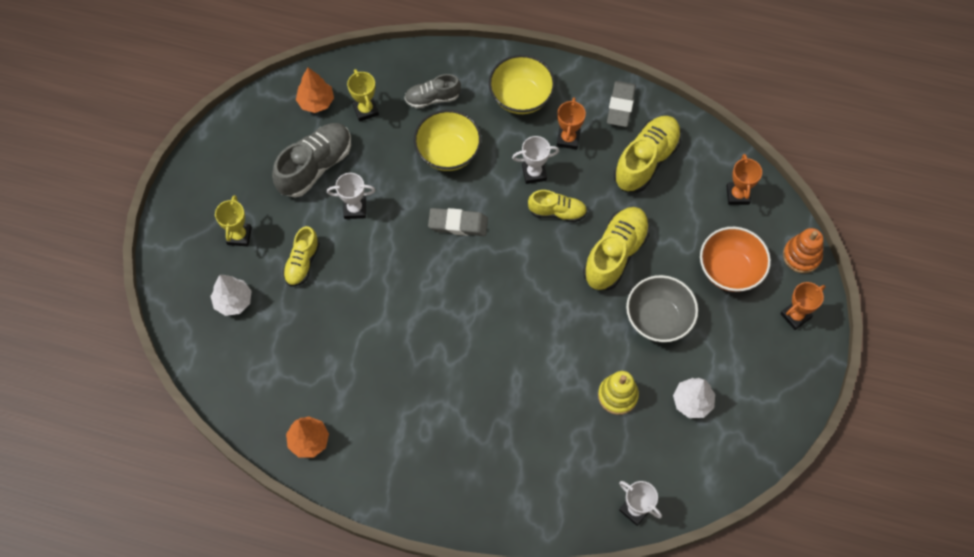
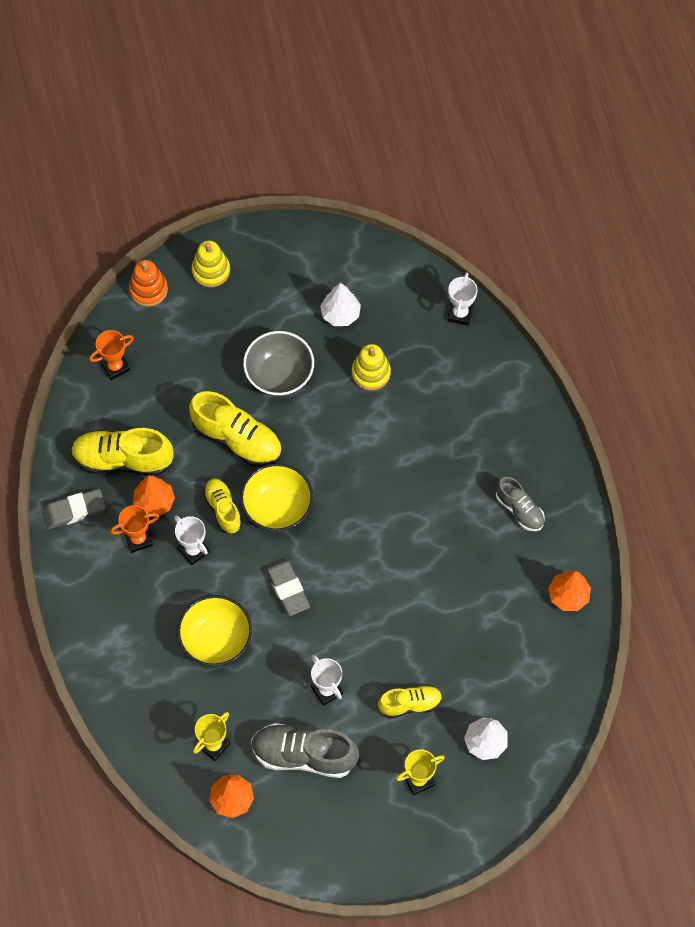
camera: 120 degrees left, 0 degrees up
grey shoe [404,74,461,108] -> grey shoe moved to [496,477,545,531]
yellow bowl [489,55,555,114] -> yellow bowl moved to [240,463,313,531]
yellow shoe [583,207,650,290] -> yellow shoe turned 150 degrees counterclockwise [189,391,282,467]
orange bowl [700,227,771,292] -> none
orange trophy [780,282,825,330] -> yellow stacking toy [192,241,230,287]
none -> orange tree [133,475,175,517]

